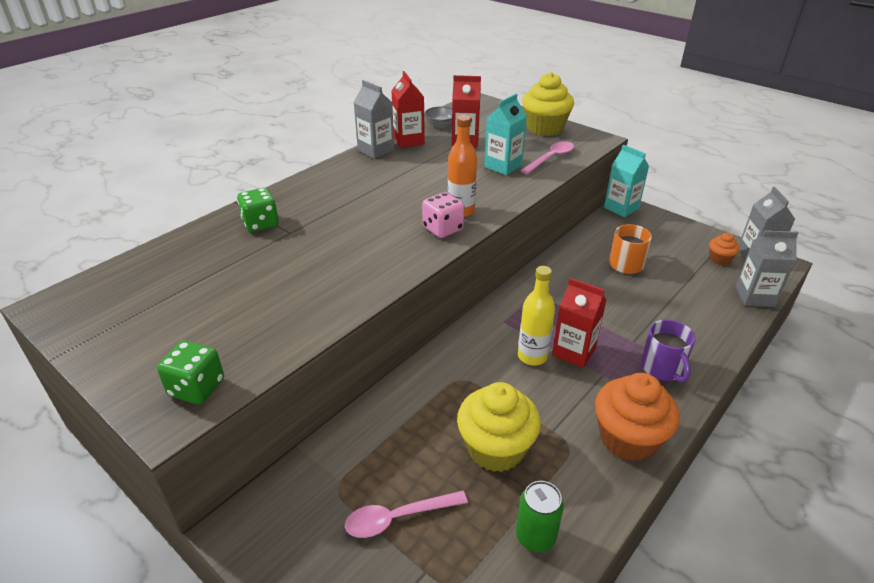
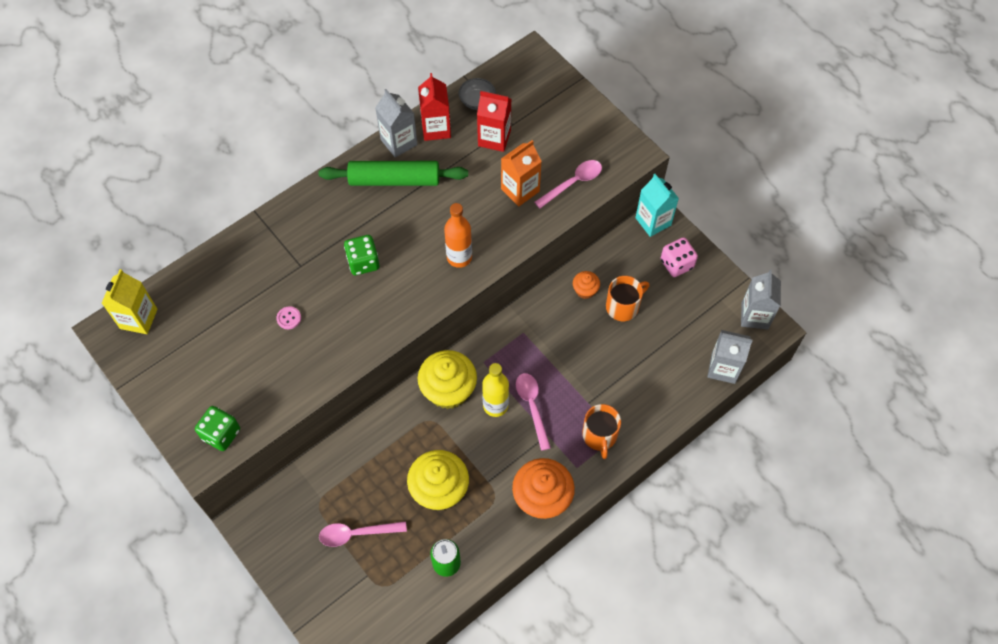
camera: 10 degrees right, 25 degrees up
green dice [237,188,279,232] -> green dice moved to [344,235,379,275]
pink dice [422,192,464,238] -> pink dice moved to [661,237,698,277]
turquoise carton [484,93,527,175] -> orange carton [501,140,542,206]
yellow cupcake [522,72,574,136] -> yellow cupcake moved to [418,350,477,409]
red carton [552,278,606,368] -> pink spoon [516,373,551,451]
purple mug [641,320,695,383] -> orange mug [582,404,621,459]
orange cupcake [709,233,740,265] -> orange cupcake moved to [573,271,600,299]
none -> yellow carton [101,269,157,334]
none -> pink button [276,306,301,329]
none -> green rolling pin [318,161,468,186]

